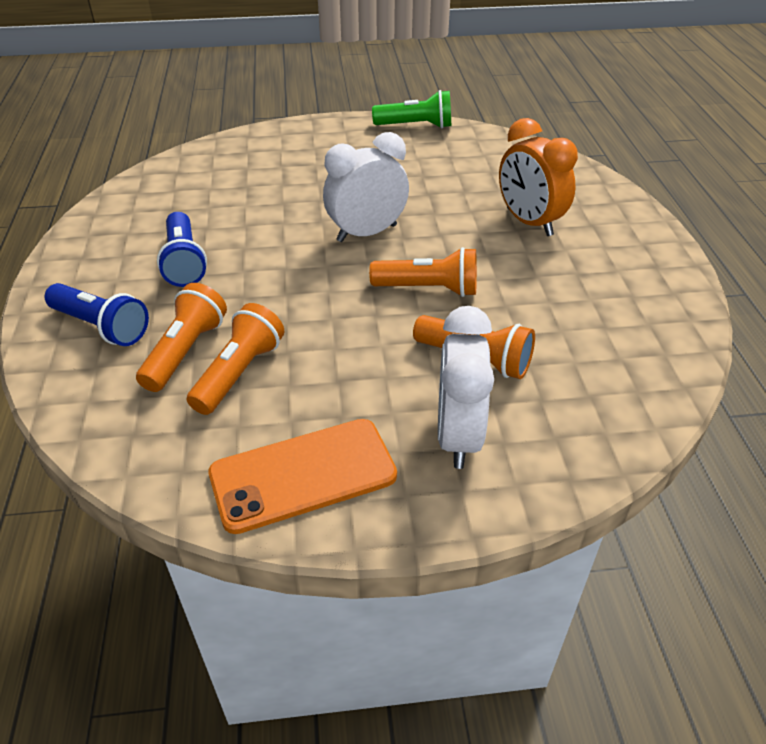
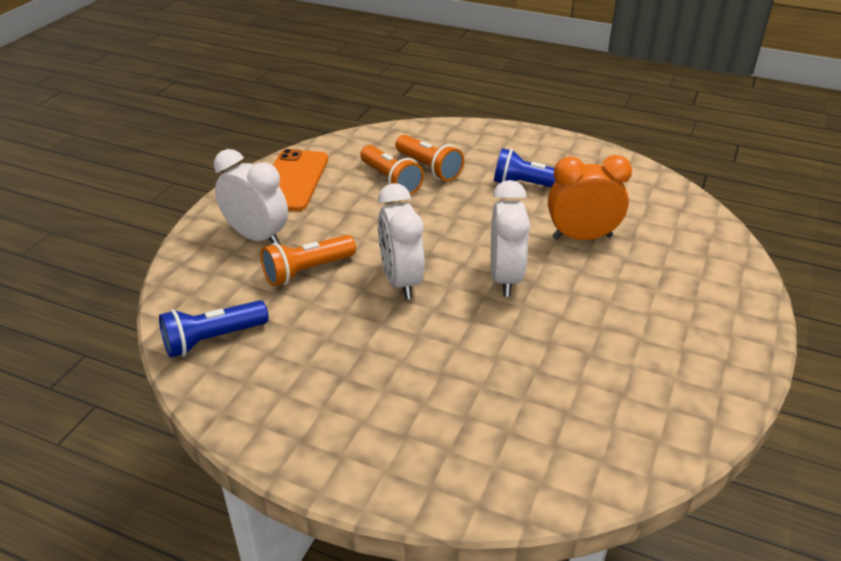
camera: 120 degrees right, 5 degrees down
blue flashlight [44,283,149,346] -> blue flashlight moved to [159,300,269,358]
orange flashlight [369,247,477,297] -> white clock [378,183,425,300]
green flashlight [372,90,451,129] -> none
orange clock [499,118,578,236] -> orange clock moved to [548,155,632,240]

